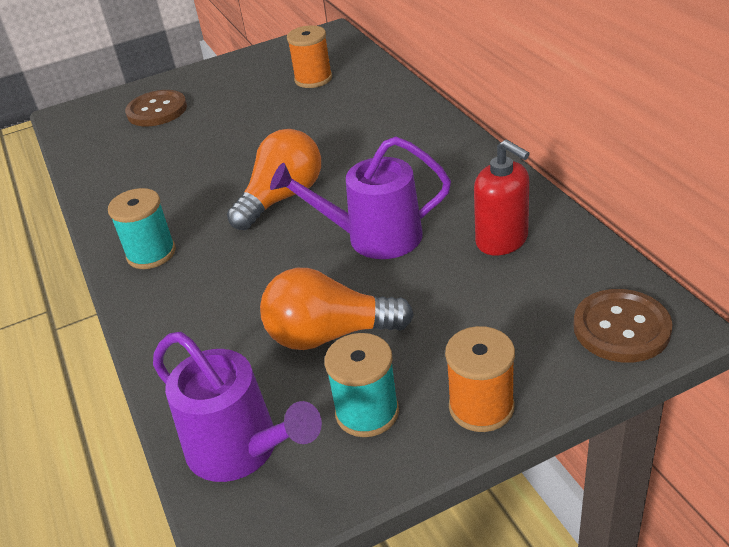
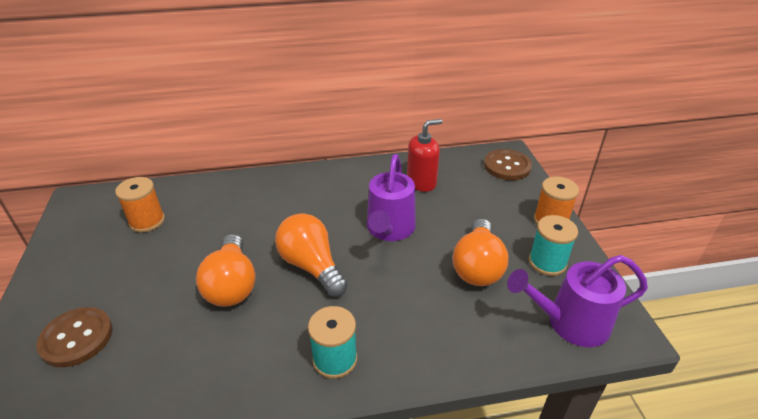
camera: 80 degrees left, 0 degrees up
purple watering can [153,332,322,482] -> purple watering can turned 150 degrees counterclockwise [507,255,648,347]
none -> orange light bulb [196,234,256,307]

